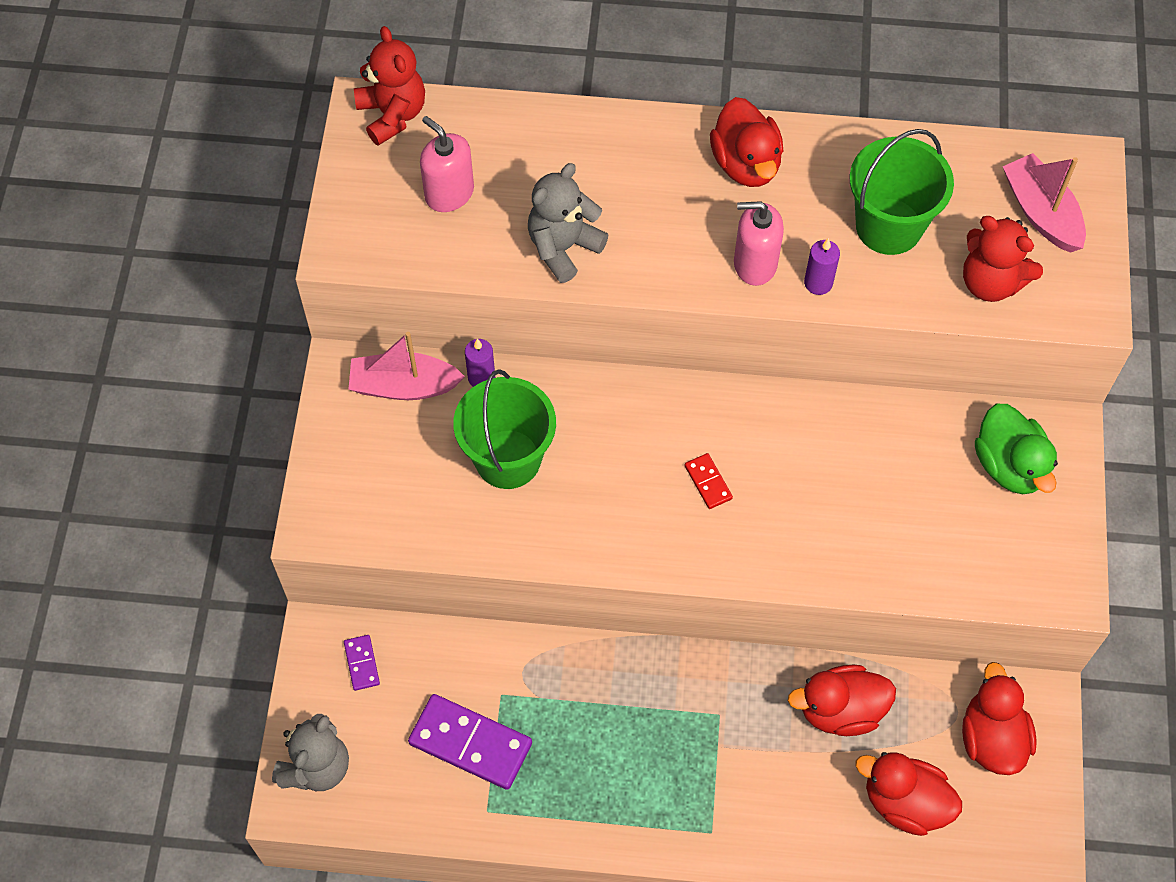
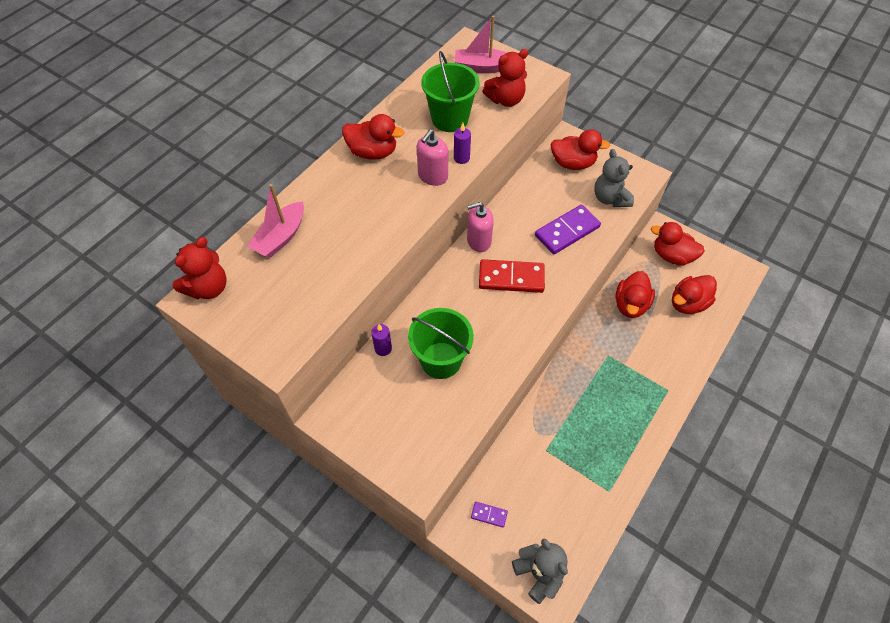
camera: 60 degrees left, 5 degrees down
pink boat [348,332,465,400] -> pink boat moved to [247,184,304,258]
red teddy bear [354,26,425,146] -> red teddy bear turned 120 degrees clockwise [172,237,227,299]
purple domino [408,694,532,790] -> purple domino moved to [535,205,601,254]
pink soap dispenser [420,116,474,212] -> pink soap dispenser moved to [467,202,494,252]
grey teddy bear [528,163,608,283] -> grey teddy bear moved to [594,149,634,207]
red domino [685,453,733,509] -> red domino [479,259,545,293], size x2.07
green duck [975,404,1058,494] -> red duck [551,130,610,170]

